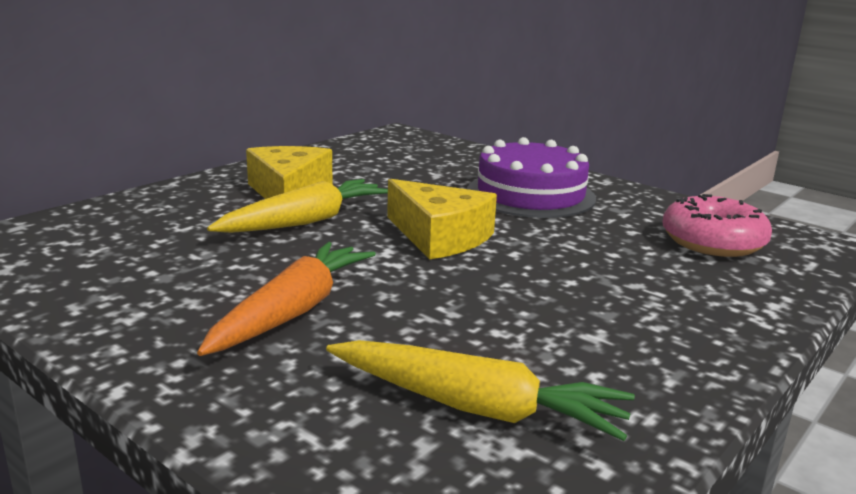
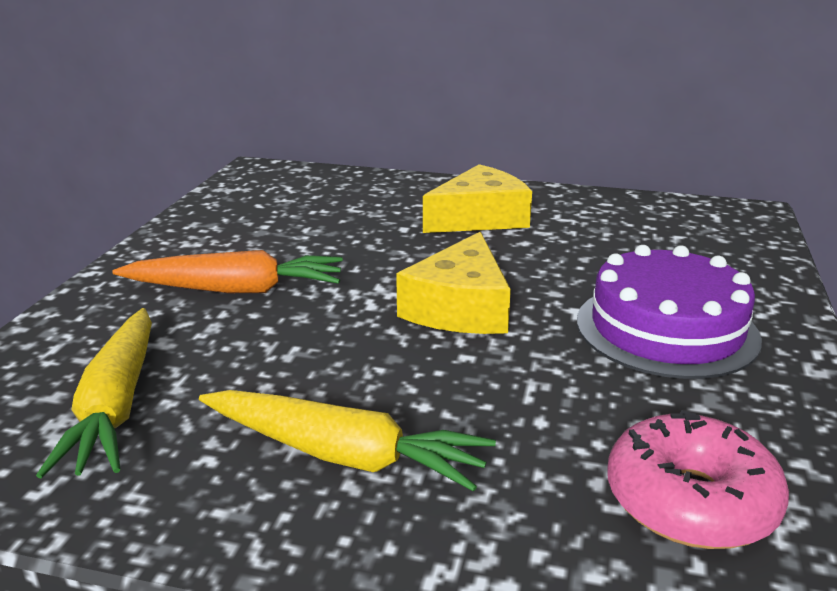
camera: 65 degrees right, 5 degrees up
yellow carrot [207,179,388,233] -> yellow carrot moved to [199,390,496,492]

